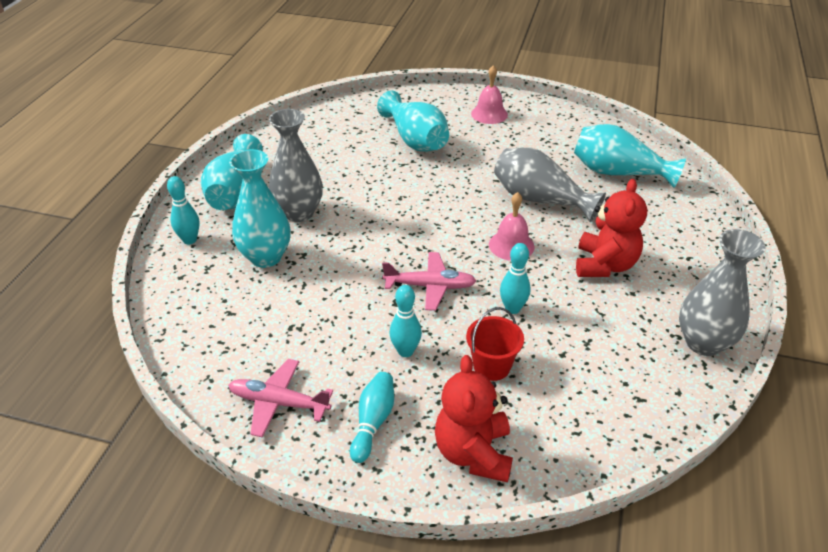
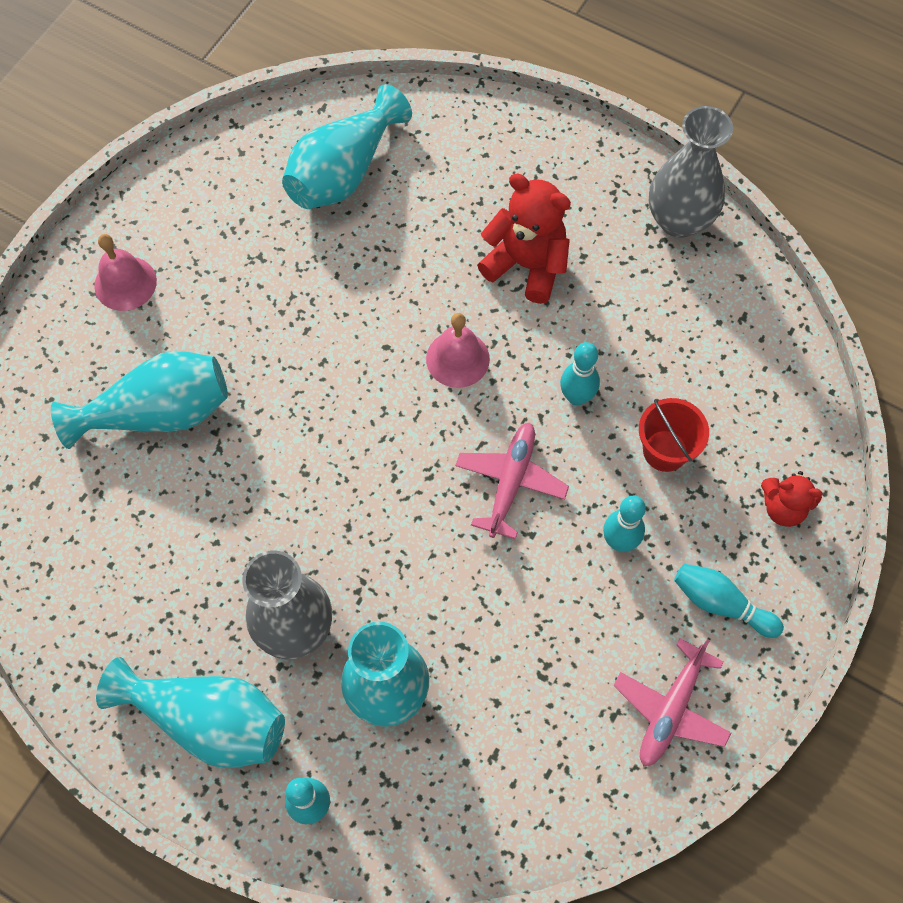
camera: 75 degrees left, 25 degrees up
red teddy bear [435,355,513,483] -> red teddy bear [761,471,823,527], size x0.60
grey vase [494,147,606,222] -> none

